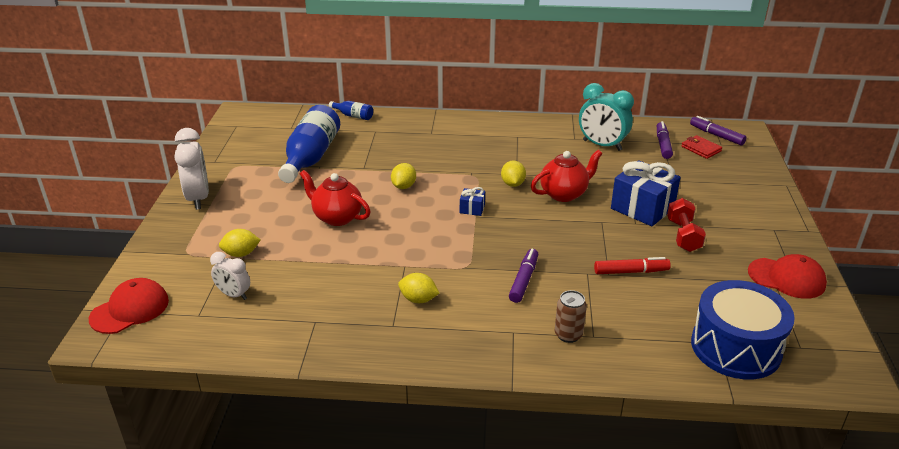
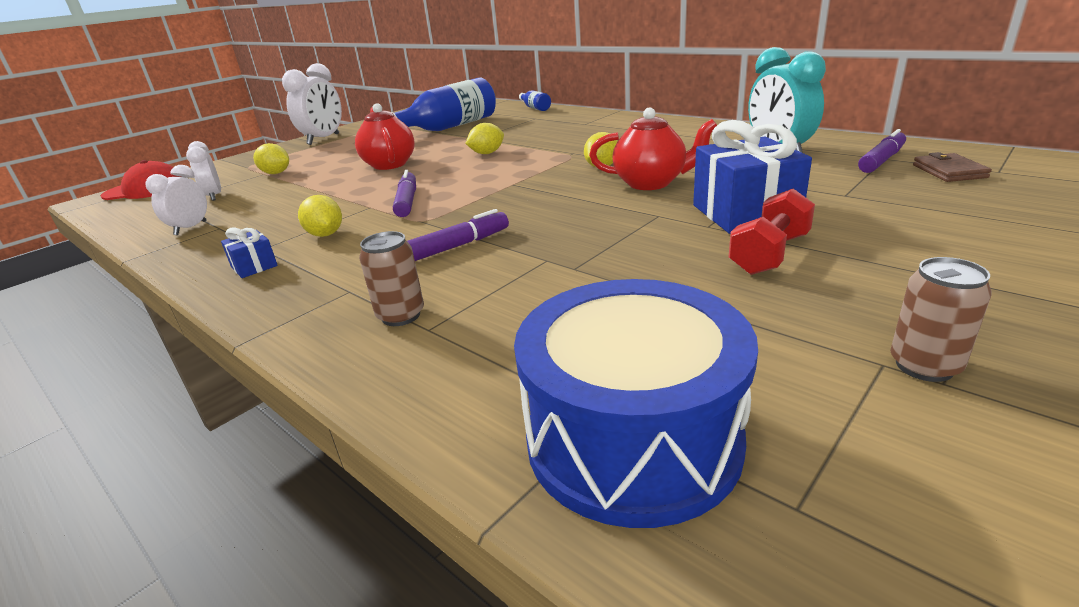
camera: 40 degrees right, 5 degrees down
blue gift [460,187,485,216] -> blue gift moved to [221,227,278,278]
red marker [594,257,671,274] -> none
red wallet [681,135,722,159] -> brown wallet [913,152,992,182]
purple marker [690,116,747,145] -> purple marker moved to [393,170,416,217]
red cap [748,254,827,299] -> brown can [890,257,992,382]
none -> white clock [145,165,207,235]

